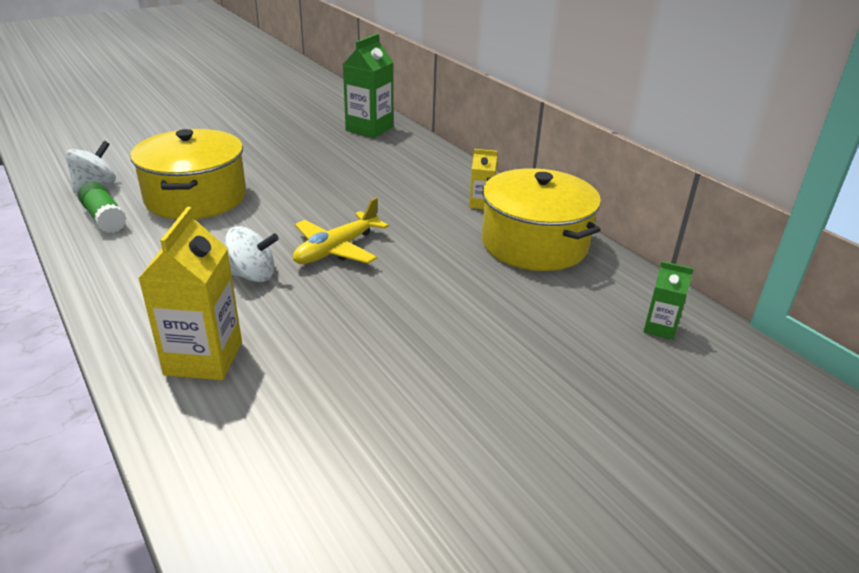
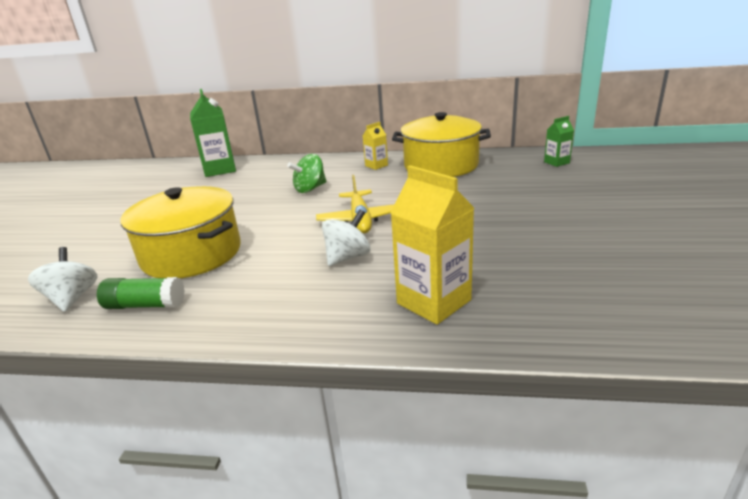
camera: 45 degrees left, 5 degrees down
none -> green spinning top [287,154,326,193]

